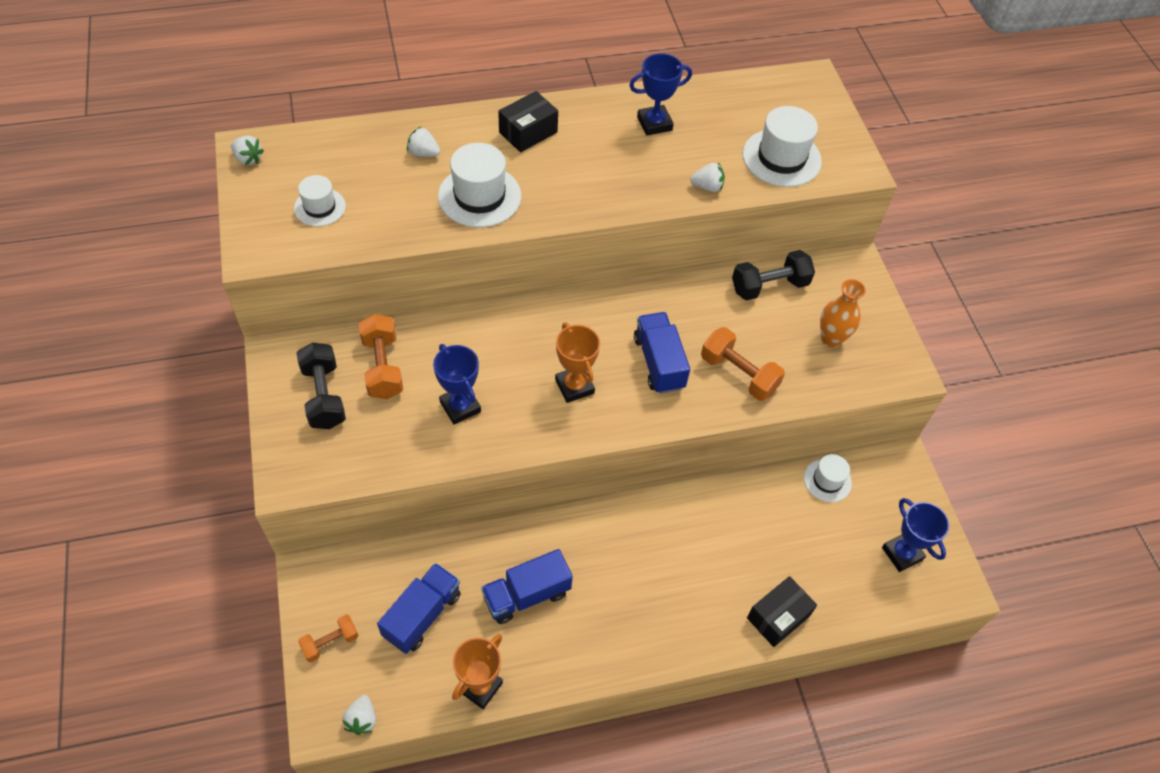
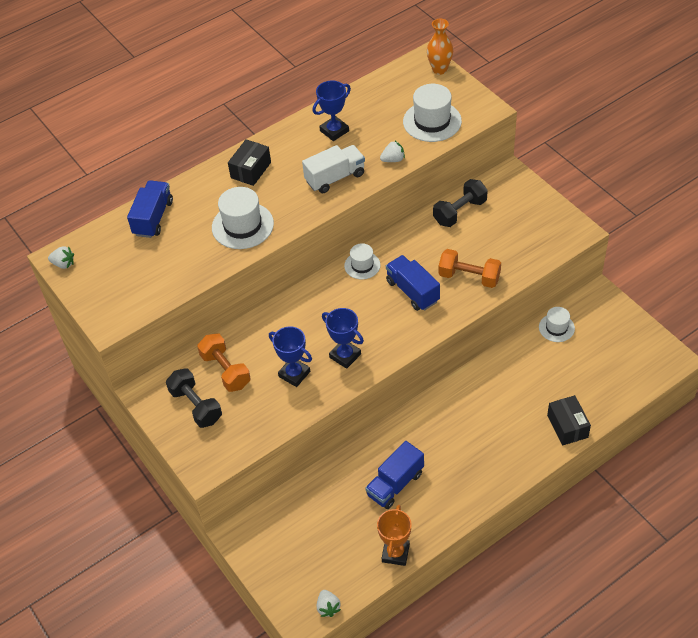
camera: 15 degrees left, 5 degrees down
white hat [294,175,346,227] -> white hat moved to [344,243,381,279]
orange dumbbell [298,615,359,662] -> none
blue truck [377,563,461,654] -> blue truck moved to [127,180,173,238]
white strawberry [407,127,440,157] -> none
orange trophy [555,322,600,403] -> none
black box [747,576,817,647] -> black box turned 45 degrees counterclockwise [547,395,591,446]
orange vase [820,279,866,348] -> orange vase moved to [427,19,453,75]
blue trophy [882,498,949,572] -> blue trophy moved to [322,308,364,369]
none -> white truck [302,145,365,193]

